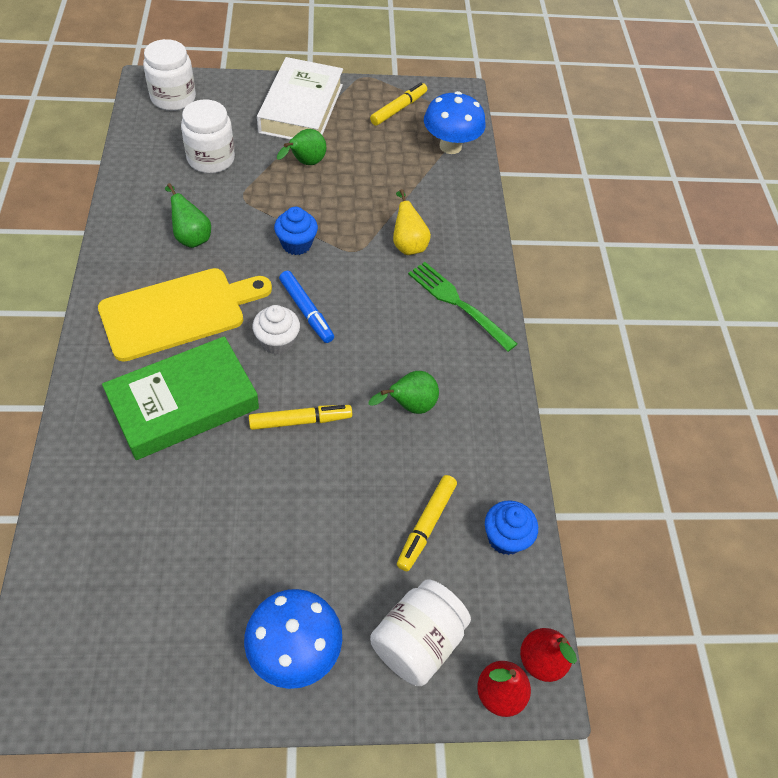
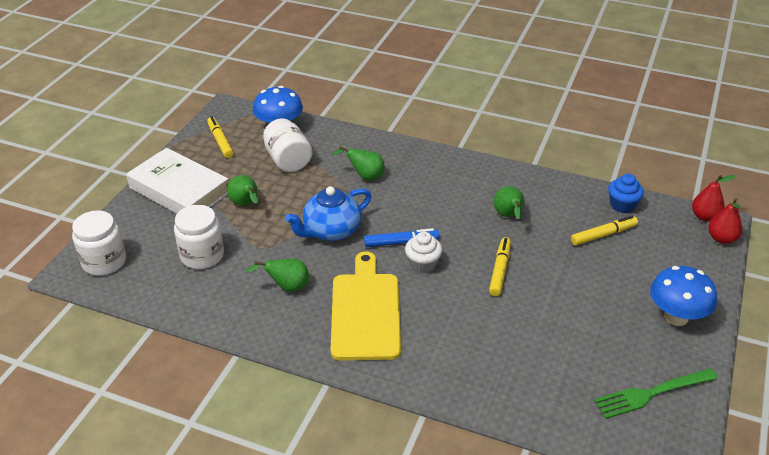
camera: 60 degrees left, 15 degrees down
green book [102,336,259,460] -> none
blue cupcake [274,207,318,255] -> blue teapot [285,186,372,241]
white jar [370,579,471,686] -> white jar moved to [263,118,312,172]
yellow pear [393,189,431,255] -> green pear [331,146,385,180]
yellow marker [397,475,457,571] -> yellow marker turned 75 degrees counterclockwise [571,216,638,246]
green fork [408,262,517,352] -> green fork moved to [594,368,718,419]

